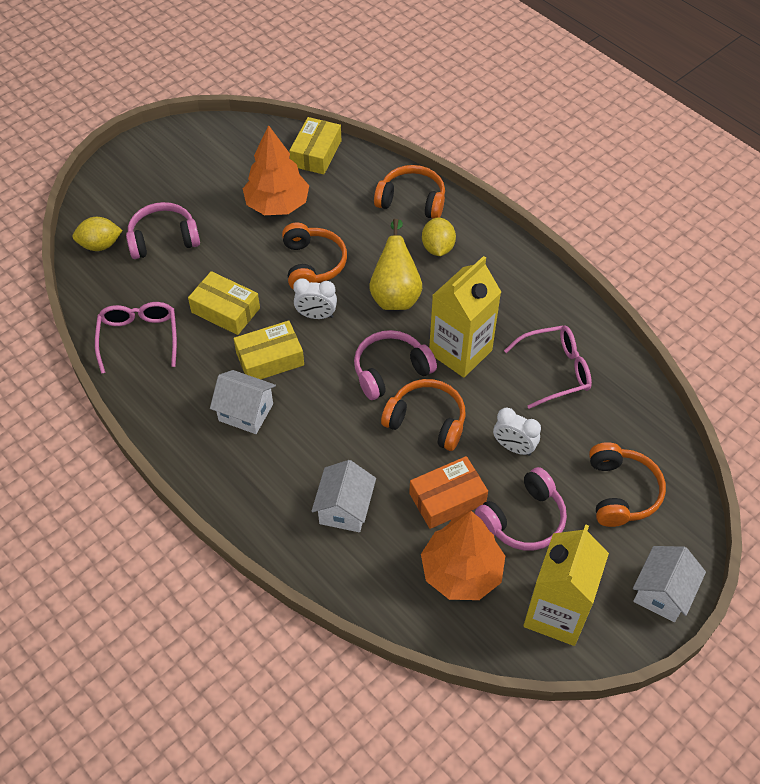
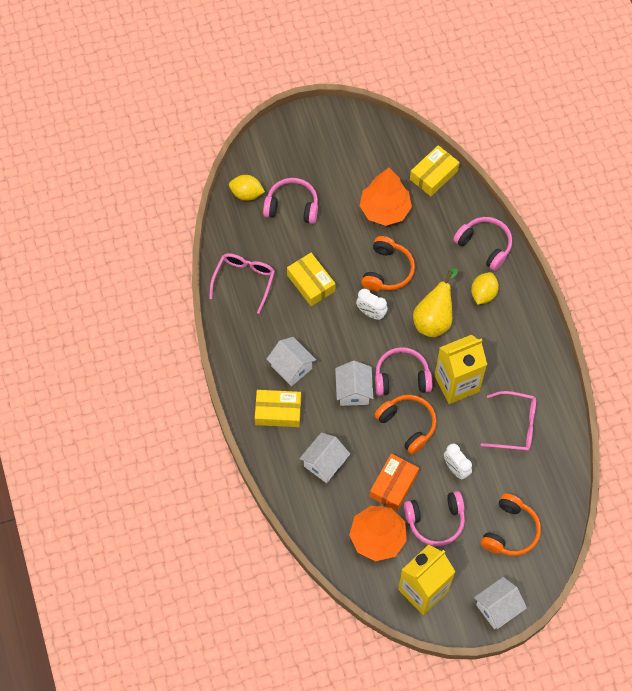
camera: 25 degrees right, 10 degrees up
yellow box [233,321,304,379] -> yellow box moved to [255,390,301,427]
orange headphones [374,165,445,219] -> pink headphones [453,217,512,271]
orange box [409,456,488,529] -> orange box turned 60 degrees counterclockwise [370,454,419,511]
none -> white house [335,361,373,406]

